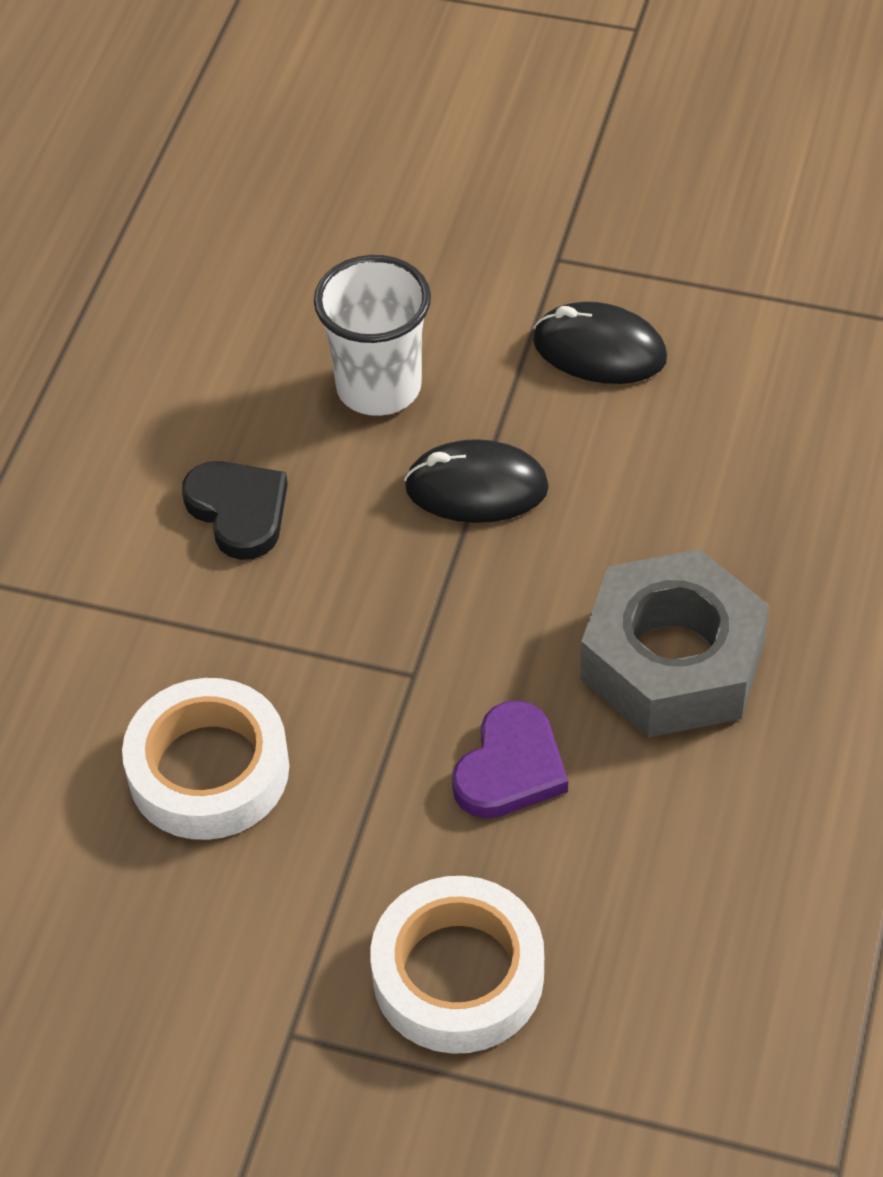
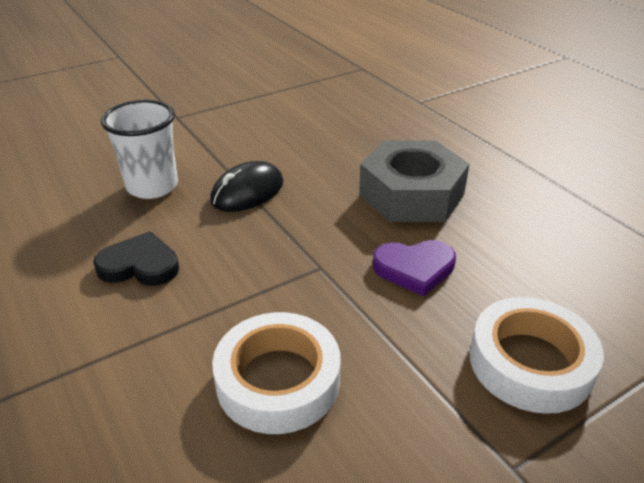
camera: 50 degrees left, 15 degrees down
purple heart [452,700,568,819] -> purple heart turned 105 degrees clockwise [373,240,456,296]
black mouse [533,302,667,384] -> none

